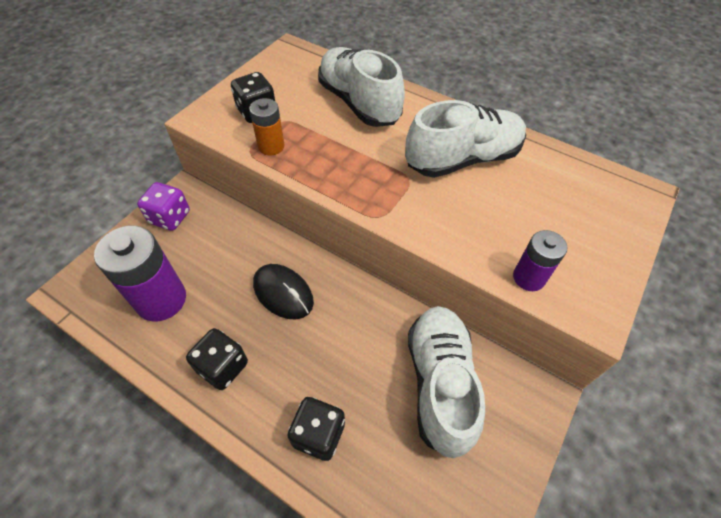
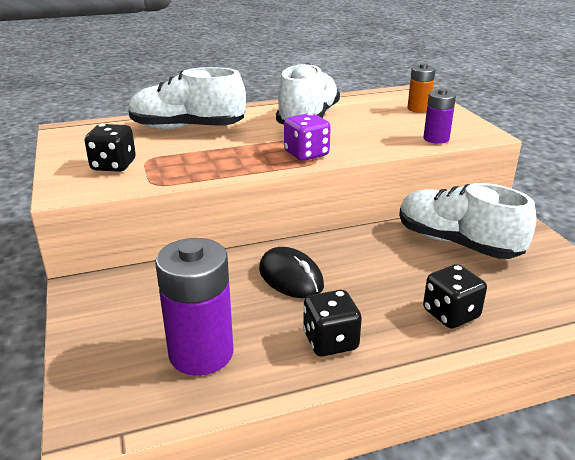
camera: 50 degrees left, 25 degrees down
purple dice [137,182,190,231] -> purple dice moved to [284,113,331,161]
orange battery [249,98,284,155] -> orange battery moved to [407,63,436,113]
black mouse [253,264,314,319] -> black mouse turned 60 degrees clockwise [259,247,324,298]

